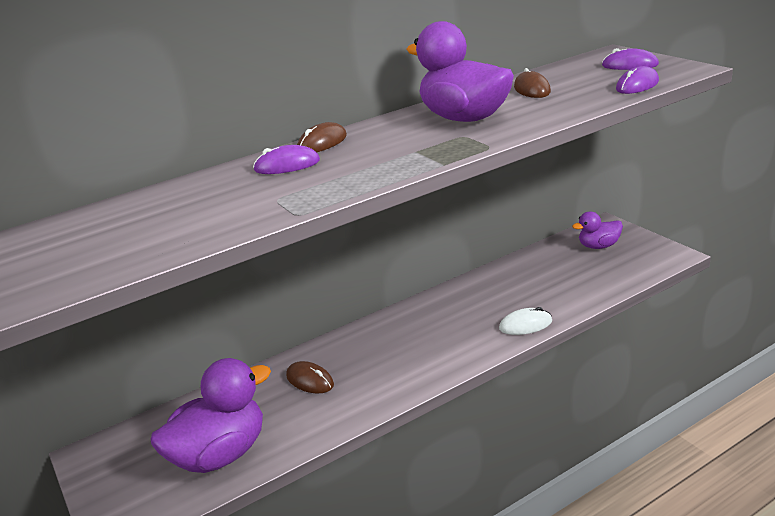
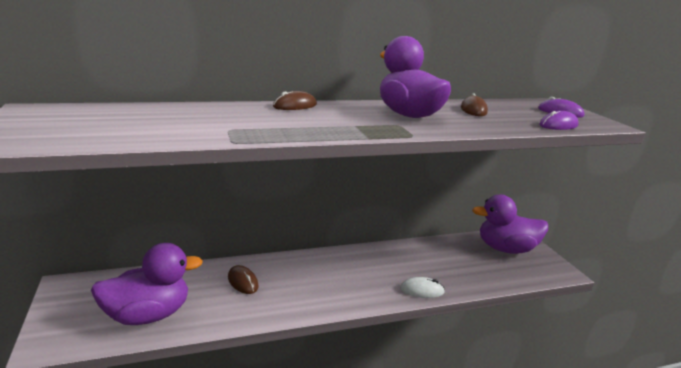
camera: 10 degrees right, 5 degrees down
purple mouse [253,145,320,174] -> none
purple duck [572,211,623,249] -> purple duck [472,195,548,254], size x1.82

